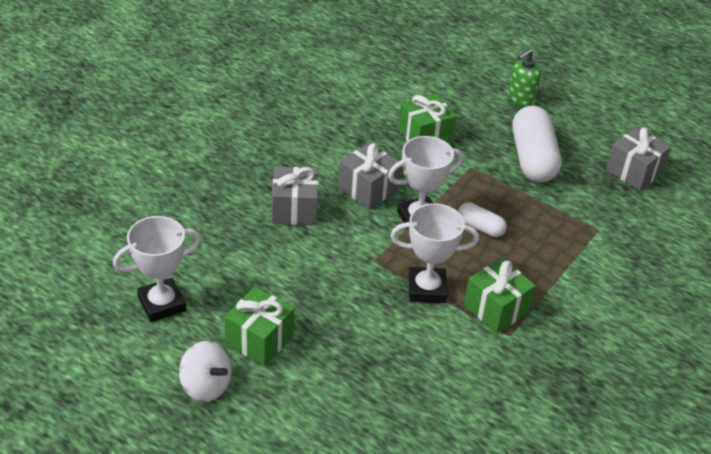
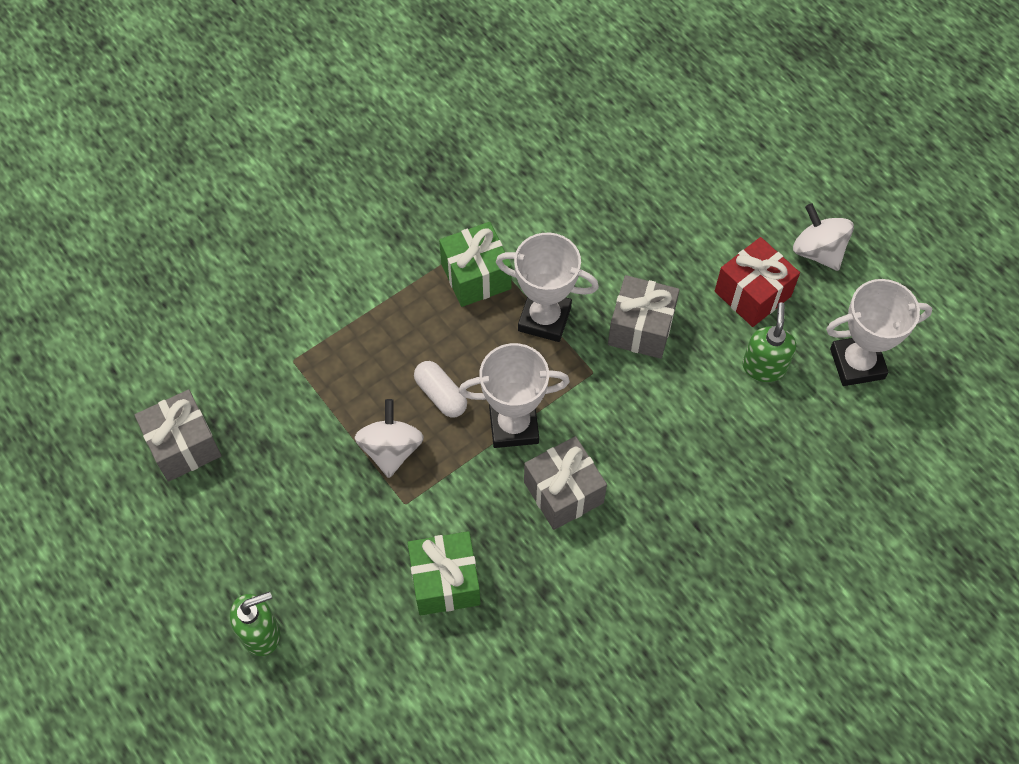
camera: 160 degrees left, 20 degrees up
green gift [224,287,294,366] -> red gift [715,237,800,327]
grey gift [272,167,318,225] -> grey gift moved to [608,275,680,359]
white capsule [512,106,561,182] -> none
none -> white spinning top [355,399,424,478]
none -> green soap dispenser [742,302,796,382]

